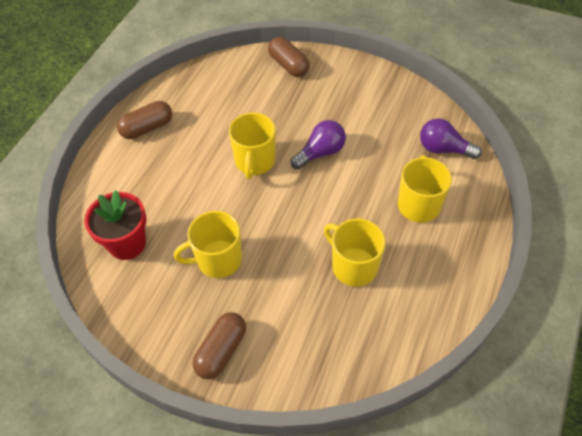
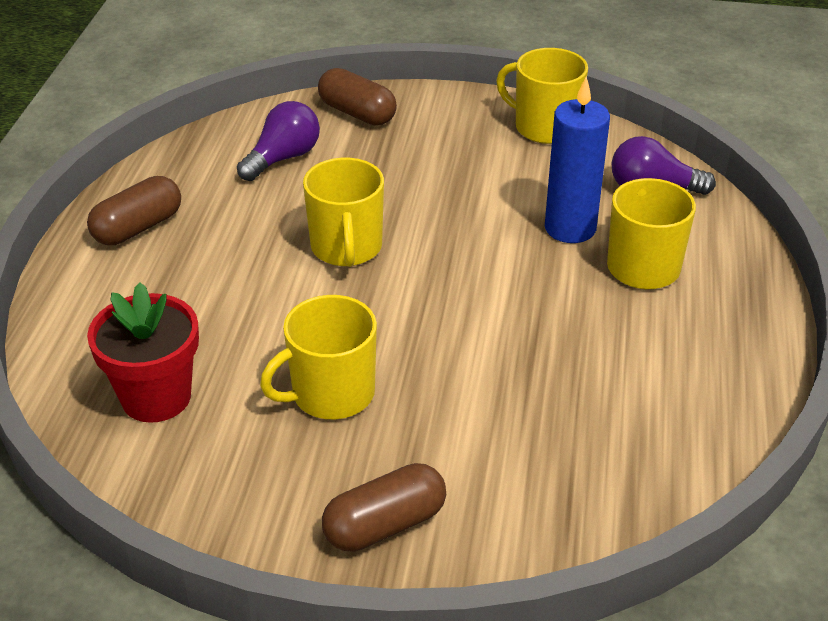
camera: 15 degrees left, 15 degrees down
brown capsule [193,312,246,379] -> brown capsule turned 45 degrees clockwise [322,463,446,552]
purple light bulb [291,120,346,169] -> purple light bulb moved to [237,101,320,181]
yellow mug [324,219,385,286] -> yellow mug moved to [496,48,588,144]
none -> blue candle [545,76,610,243]

